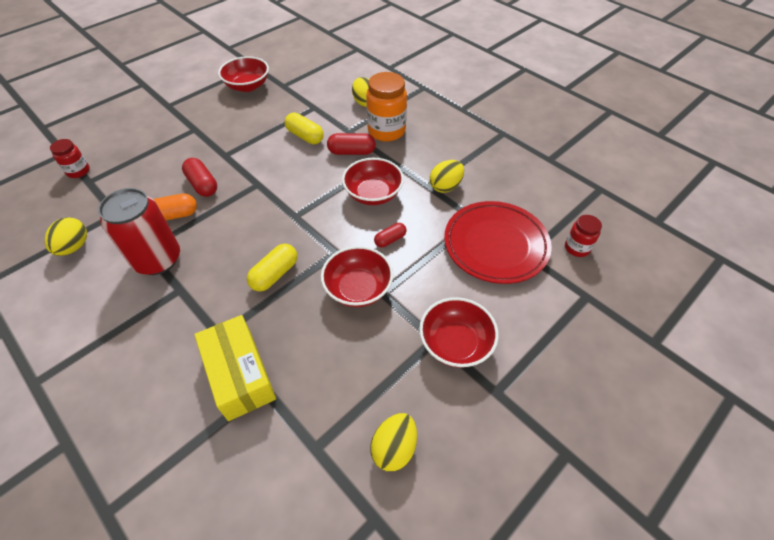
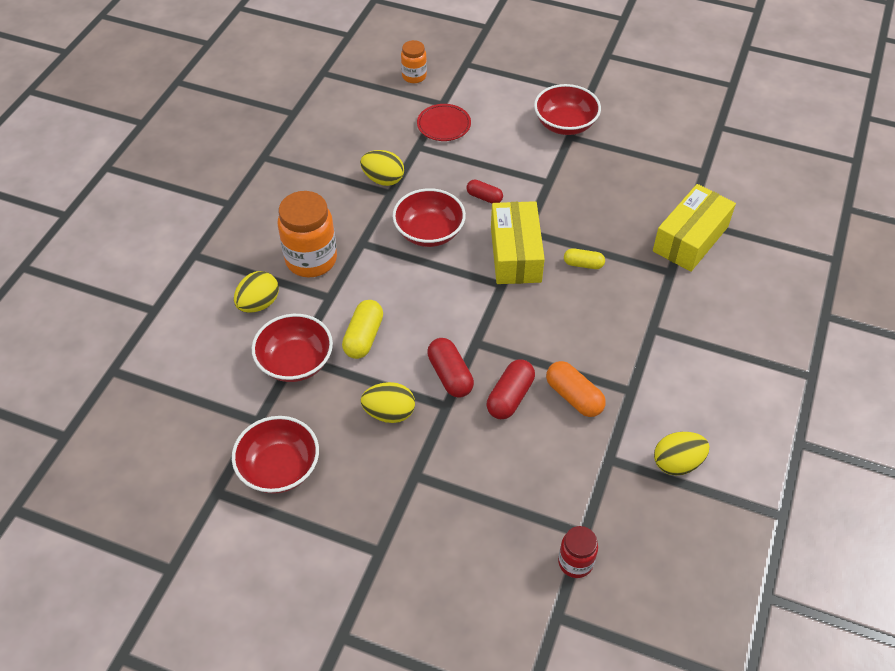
camera: 115 degrees left, 0 degrees up
red can [98,188,180,275] -> none
yellow capsule [247,244,297,291] -> yellow capsule [564,248,605,269], size x0.65
red bowl [321,246,393,307] -> red bowl moved to [252,314,333,382]
red capsule [327,133,376,155] -> red capsule moved to [427,338,474,398]
yellow egg [370,413,417,472] -> yellow egg moved to [361,382,415,423]
red plate [444,201,552,284] -> red plate [417,104,471,141], size x0.51
red jar [565,215,602,257] -> orange jar [401,40,427,83]
none -> yellow box [491,201,545,284]

